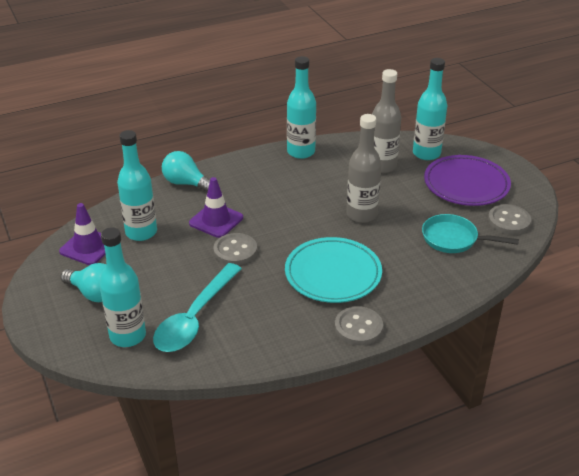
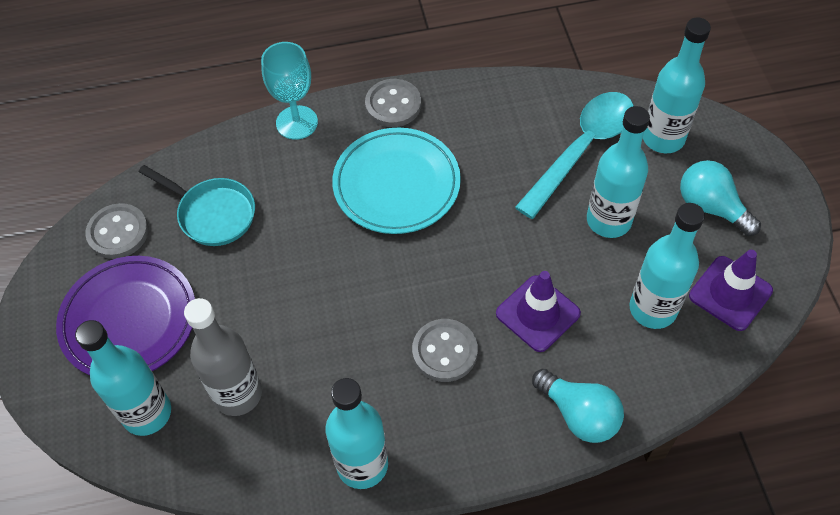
camera: 165 degrees left, 20 degrees up
grey button [213,233,257,265] -> grey button moved to [412,319,478,382]
grey bottle [346,114,381,223] -> none
none -> turquoise goblet [261,42,318,140]
none -> turquoise bottle [587,106,650,238]

